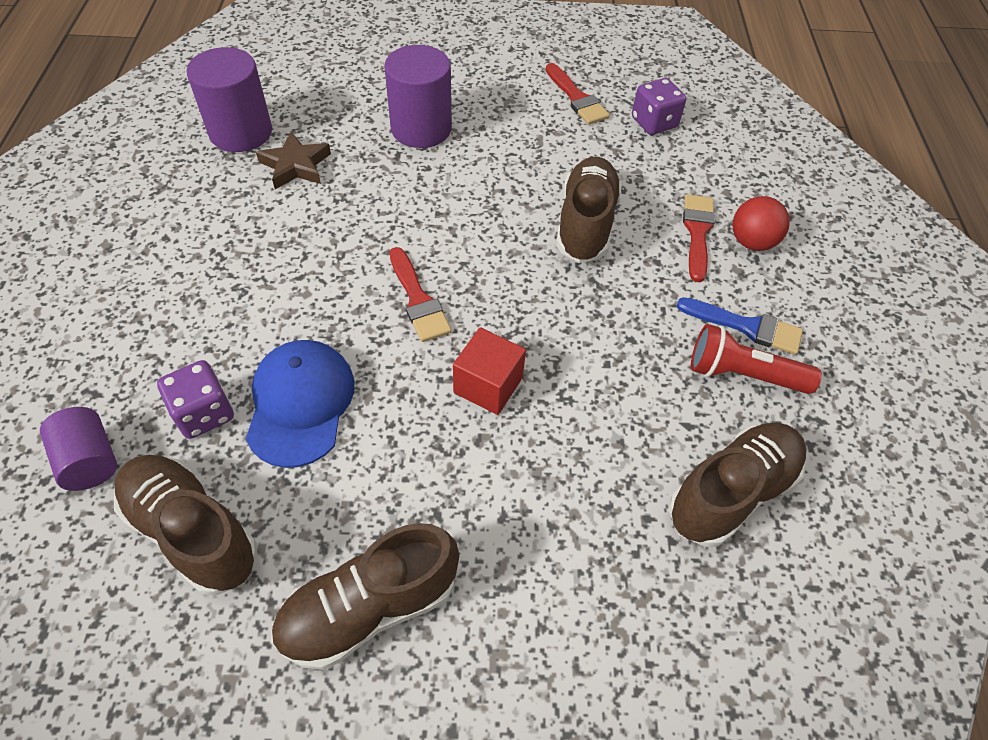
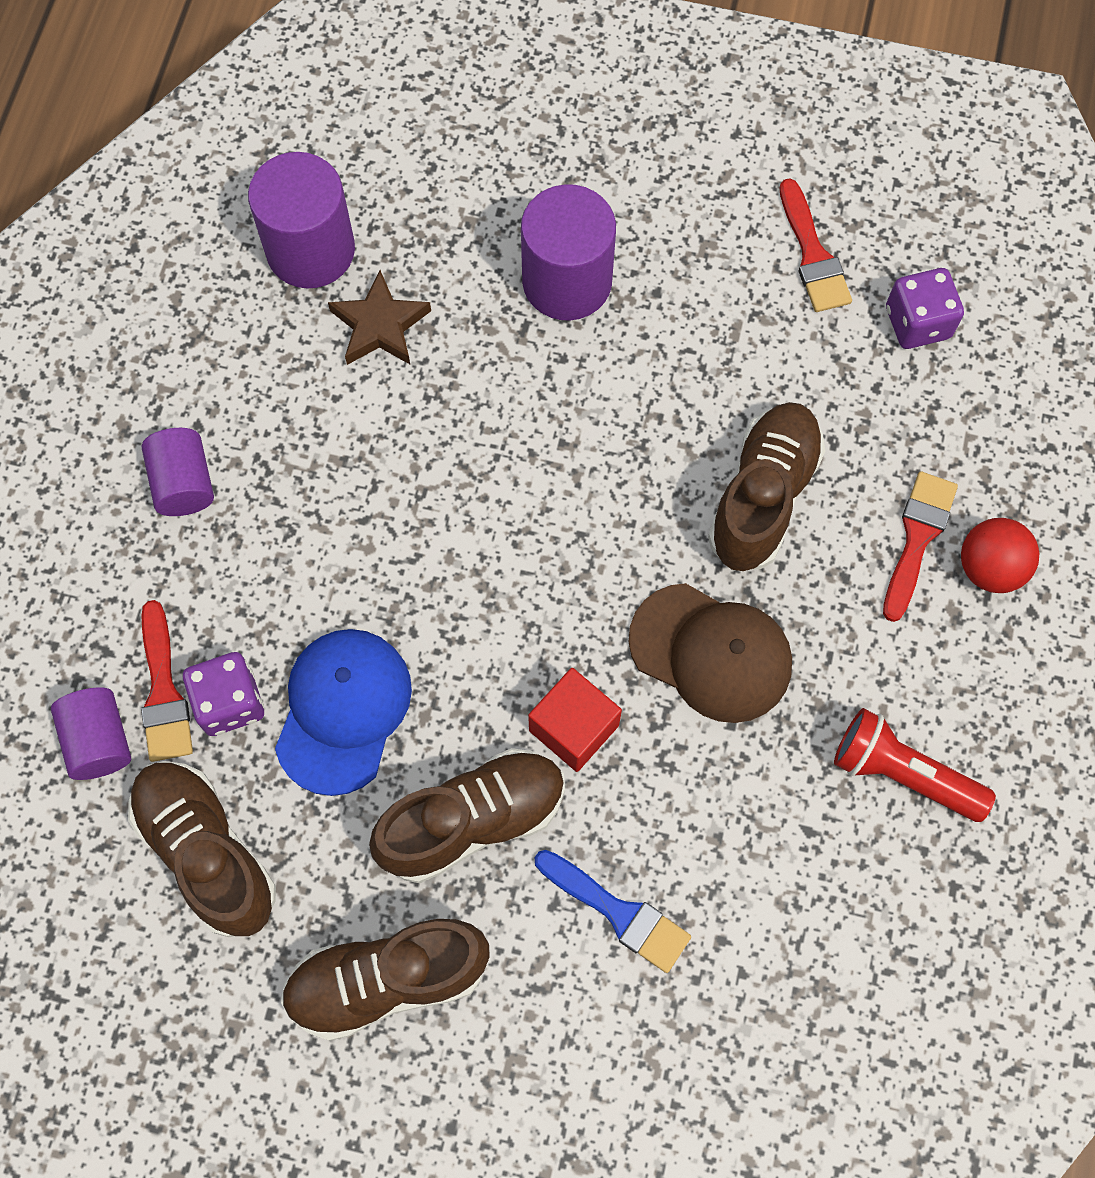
camera: 15 degrees right, 15 degrees up
red brush [389,247,452,342] -> red brush moved to [141,600,193,762]
brown shoe [669,423,807,547] -> brown shoe moved to [369,748,565,883]
blue brush [677,297,803,355] -> blue brush moved to [535,850,691,973]
none -> purple cylinder [142,428,214,516]
none -> brown cap [629,583,792,723]

